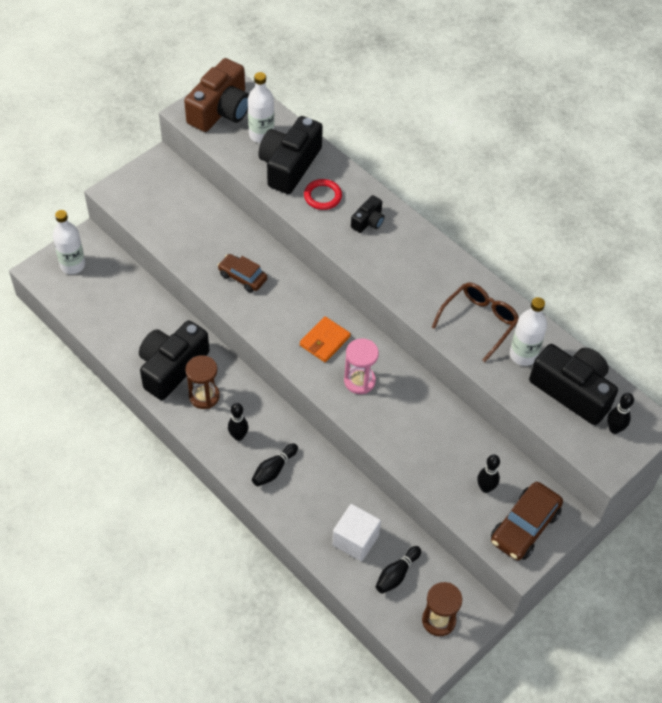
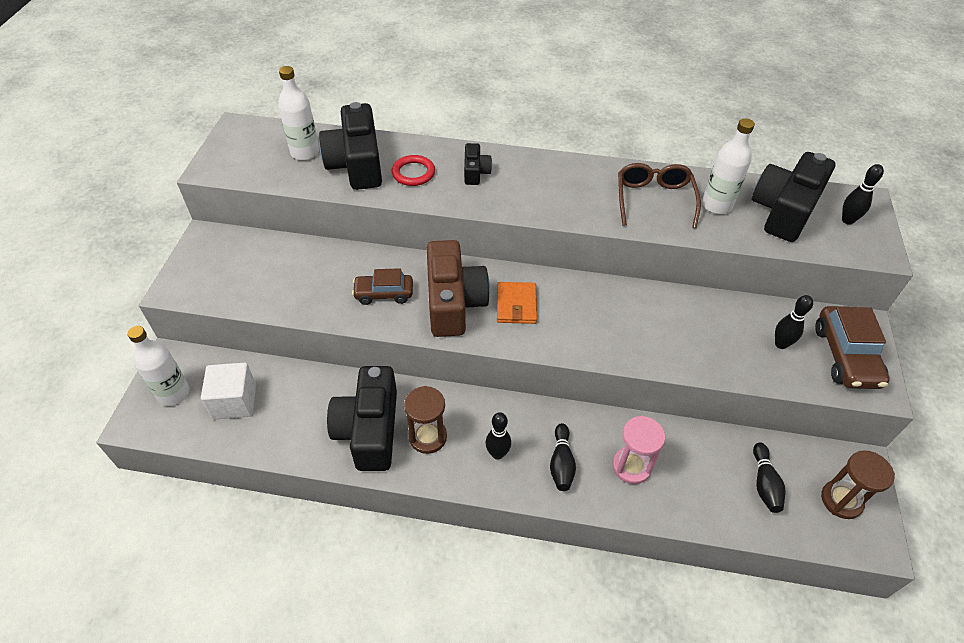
camera: 35 degrees left, 5 degrees down
brown camera [184,58,249,132] -> brown camera moved to [427,240,490,337]
white cube [332,504,381,561] -> white cube moved to [201,363,256,419]
pink hourglass [344,338,379,394] -> pink hourglass moved to [612,416,665,484]
black camera [529,344,618,425] -> black camera turned 60 degrees counterclockwise [752,152,836,242]

